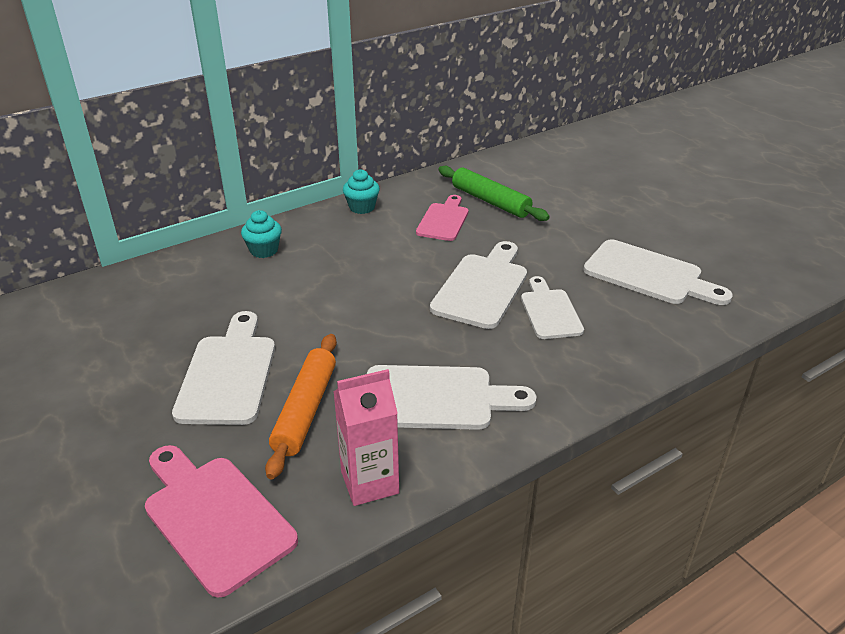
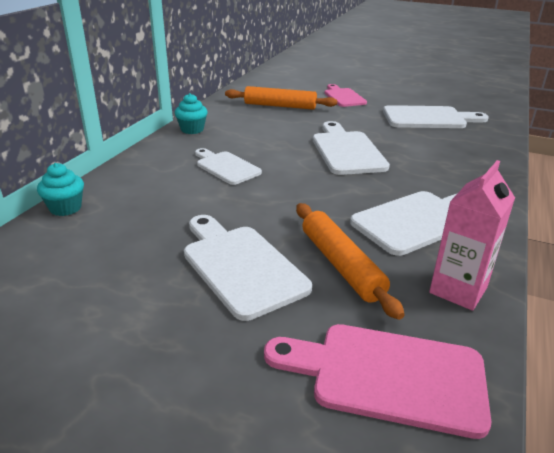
camera: 35 degrees left, 5 degrees down
turquoise cupcake [241,210,282,258] -> turquoise cupcake moved to [37,163,84,216]
pink cutting board [416,195,468,241] -> pink cutting board moved to [324,84,367,107]
green rolling pin [439,166,550,221] -> orange rolling pin [225,86,337,110]
white cutting board [521,276,584,339] -> white cutting board moved to [195,148,262,185]

